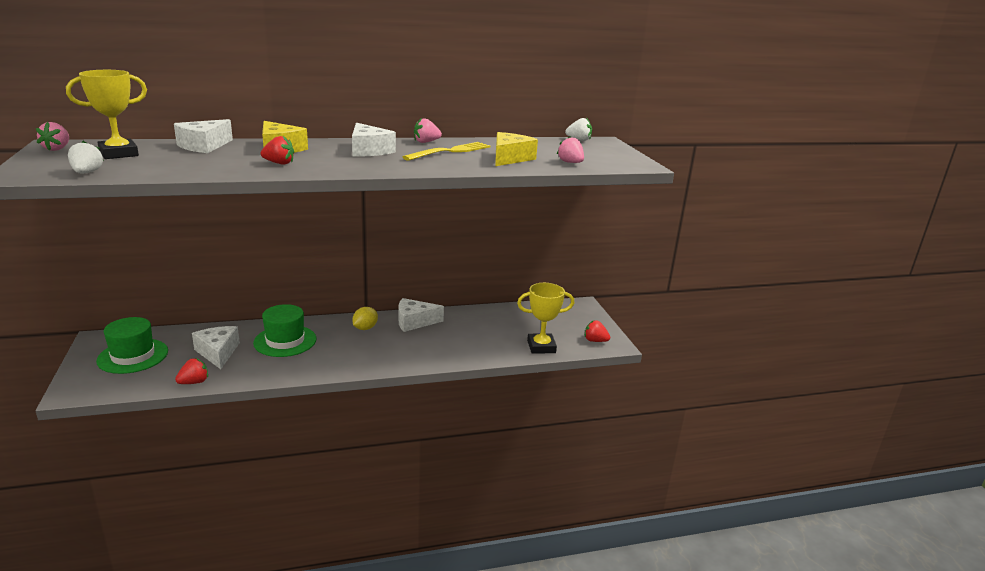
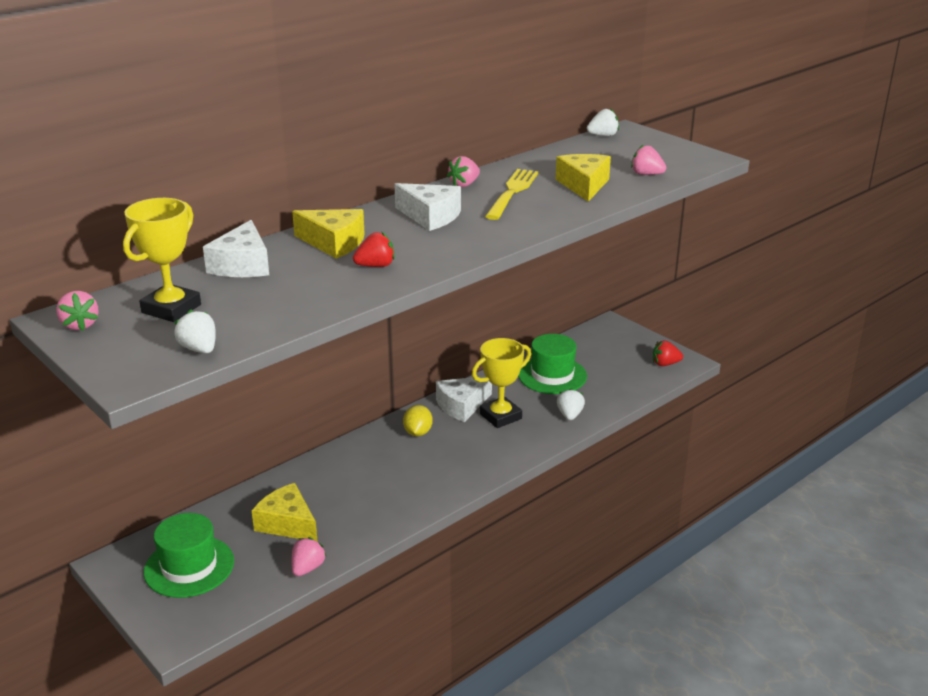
camera: 25 degrees left, 5 degrees up
red strawberry [175,358,208,384] -> pink strawberry [291,537,326,576]
white cheese [192,326,240,369] -> yellow cheese [252,483,318,542]
green hat [253,304,316,357] -> green hat moved to [518,334,587,394]
yellow trophy [517,283,574,354] -> yellow trophy moved to [472,338,531,428]
none -> white strawberry [557,388,585,420]

